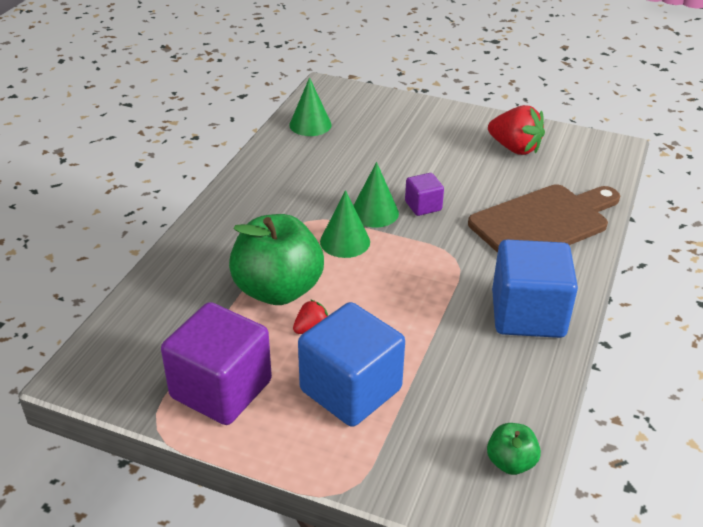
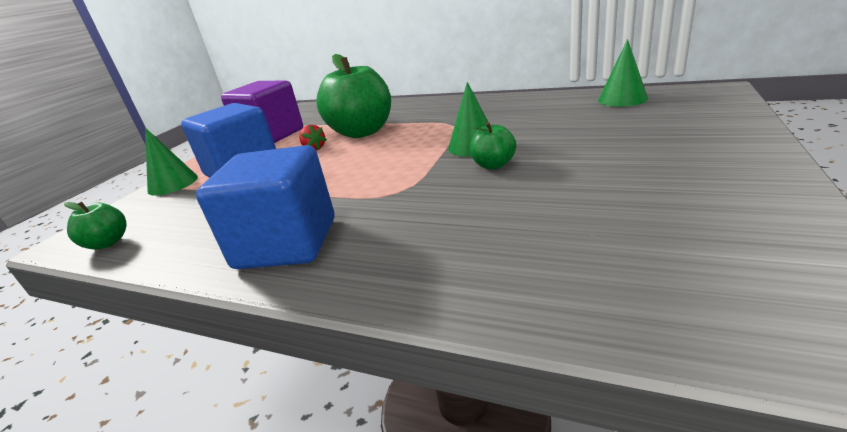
camera: 95 degrees right, 10 degrees down
green cone [320,190,370,258] -> green cone moved to [145,128,198,196]
purple cube [405,173,444,216] -> green apple [470,122,516,169]
brown cutting board [468,184,620,253] -> none
red strawberry [488,105,545,155] -> none

